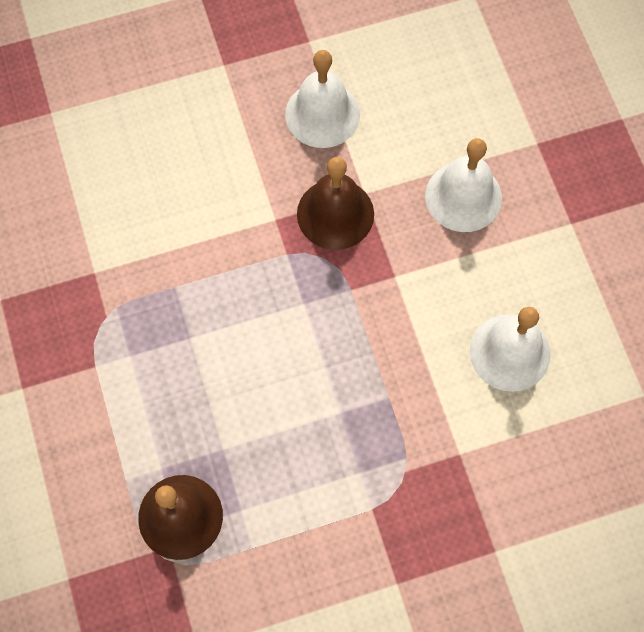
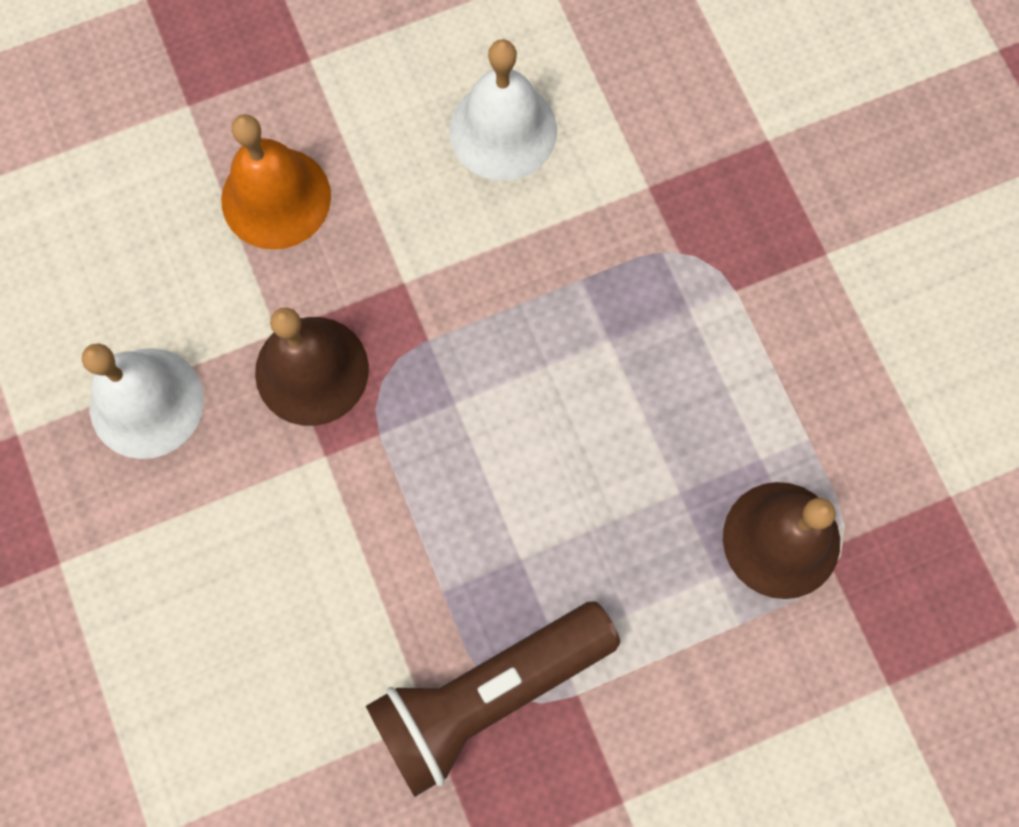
camera: 95 degrees left, 5 degrees up
white bell [425,138,502,232] -> orange bell [221,114,331,250]
none -> brown flashlight [366,601,620,797]

